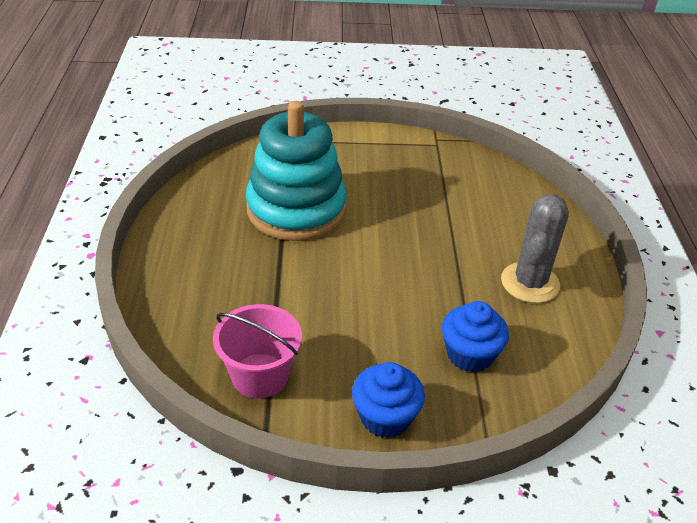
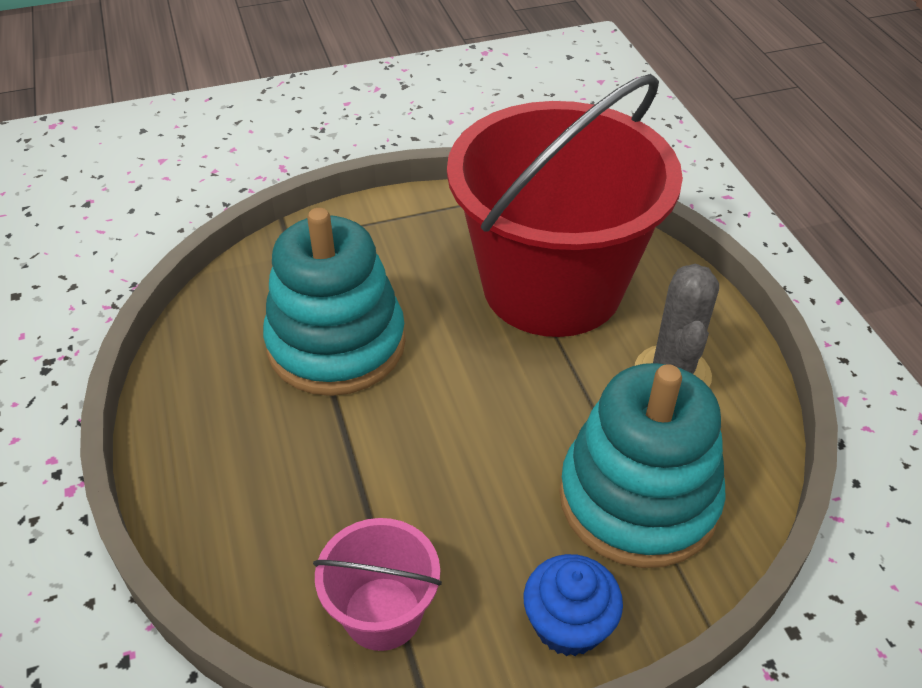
camera: 15 degrees left, 5 degrees up
blue cupcake [442,301,509,372] -> turquoise stacking toy [559,363,726,568]
none -> red bucket [447,74,683,337]

